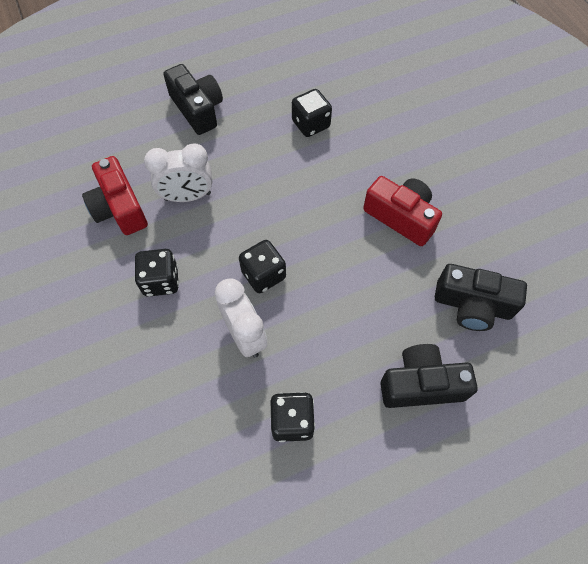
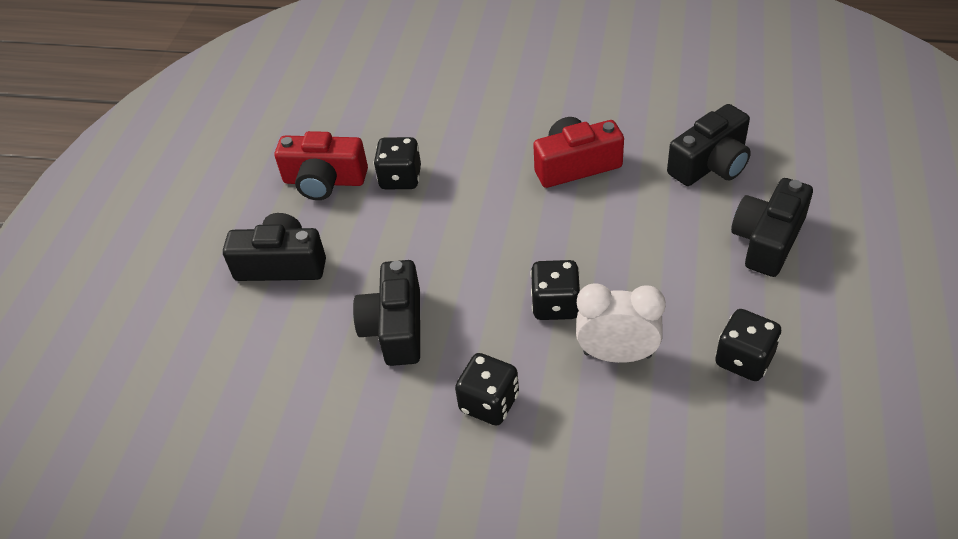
camera: 50 degrees left, 15 degrees down
red camera [82,156,148,235] -> red camera moved to [275,131,368,200]
white clock [144,143,213,202] -> black camera [353,260,420,366]

